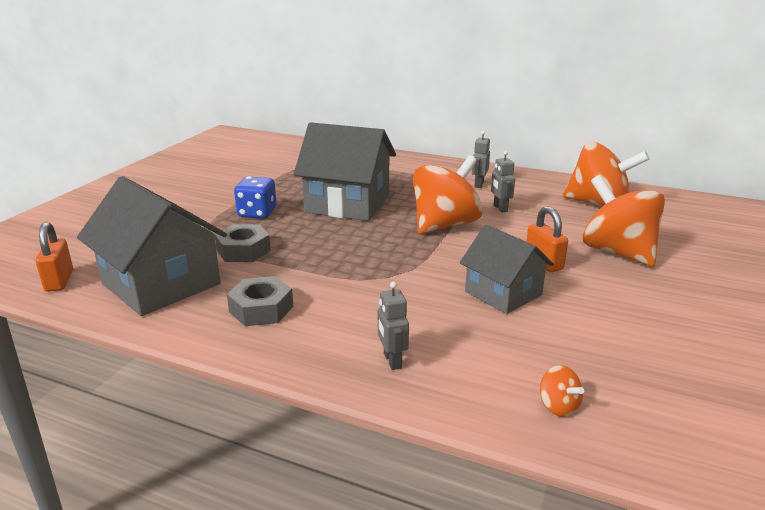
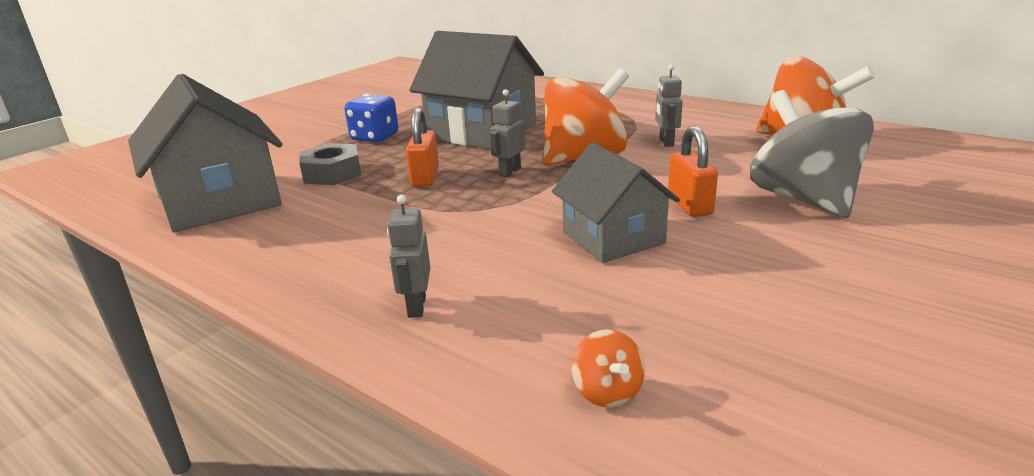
camera: 15 degrees right, 0 degrees up
orange padlock [36,222,73,292] -> orange padlock moved to [406,108,439,187]
grey nut [227,276,293,326] -> none
grey robot [472,131,490,188] -> grey robot moved to [490,89,525,177]
orange spinning top [583,175,665,267] -> grey spinning top [750,90,874,218]

